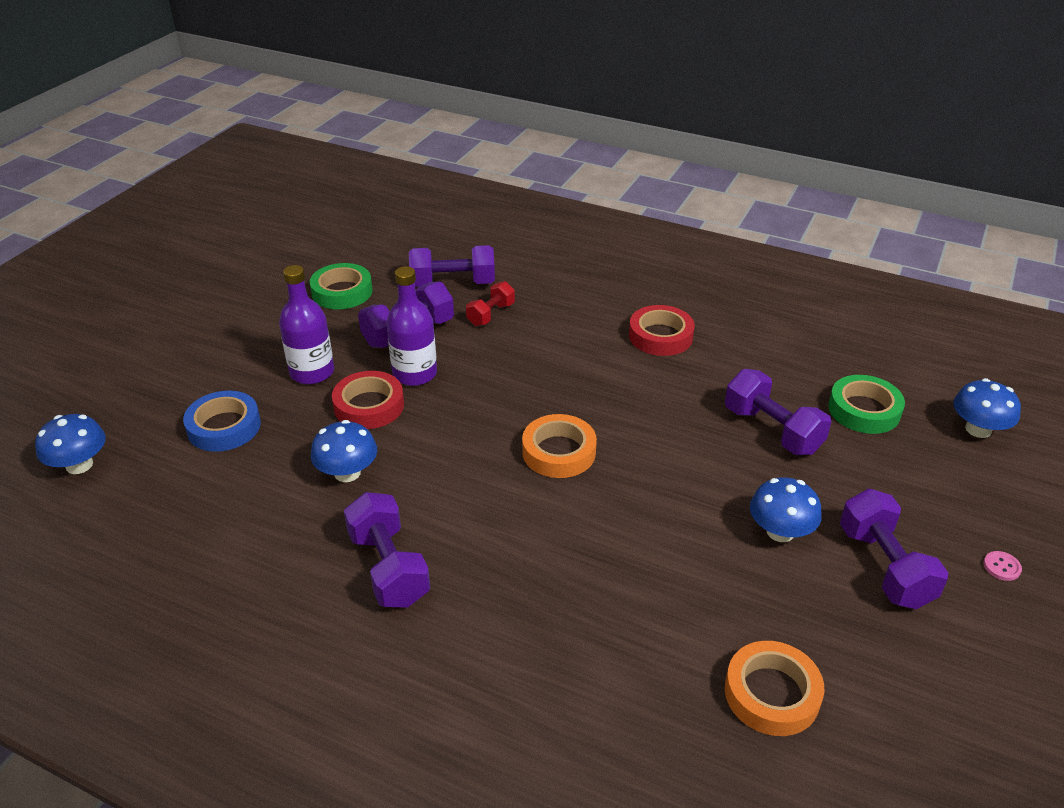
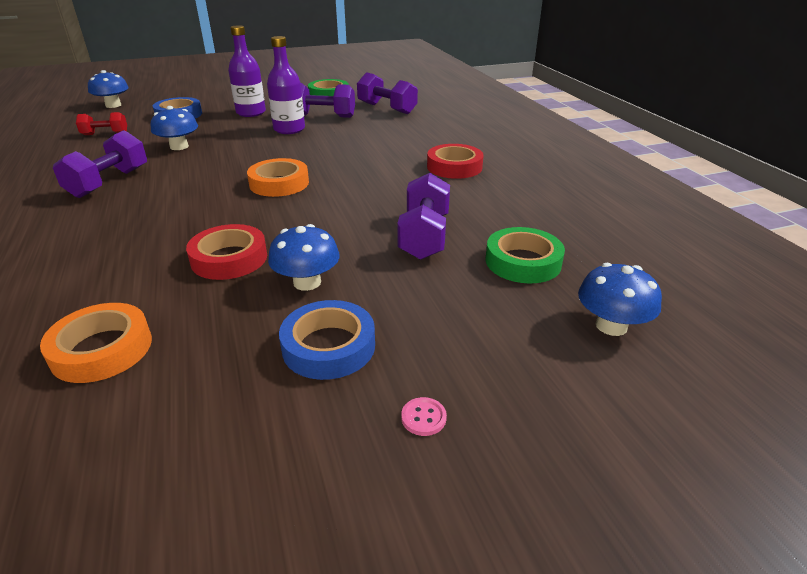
camera: 45 degrees right, 5 degrees down
red tape [332,371,404,429] -> red tape moved to [186,224,267,280]
red dumbbell [466,281,515,326] -> red dumbbell moved to [76,112,127,135]
purple dumbbell [840,488,948,609] -> blue tape [279,300,375,380]

